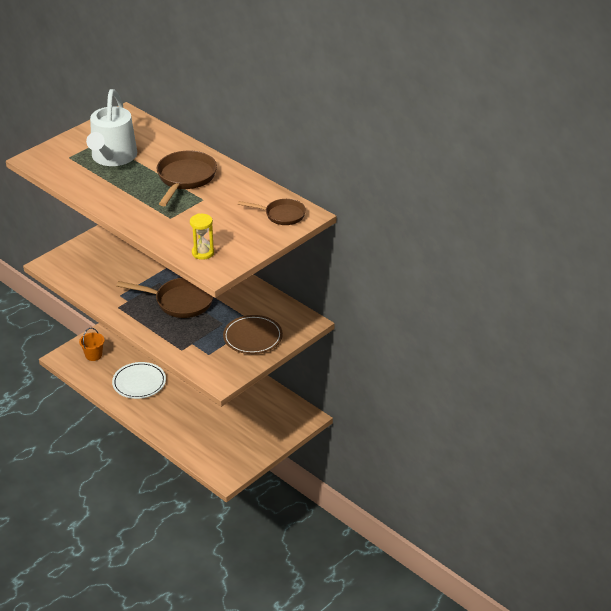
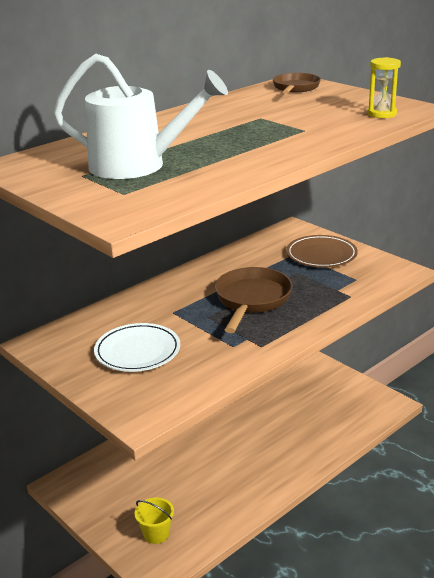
camera: 85 degrees left, 10 degrees down
orange bucket [79,328,105,361] -> yellow bucket [134,497,174,544]
white plate [112,362,166,399] -> white plate moved to [94,323,180,372]
brown pan [157,151,217,206] -> none

